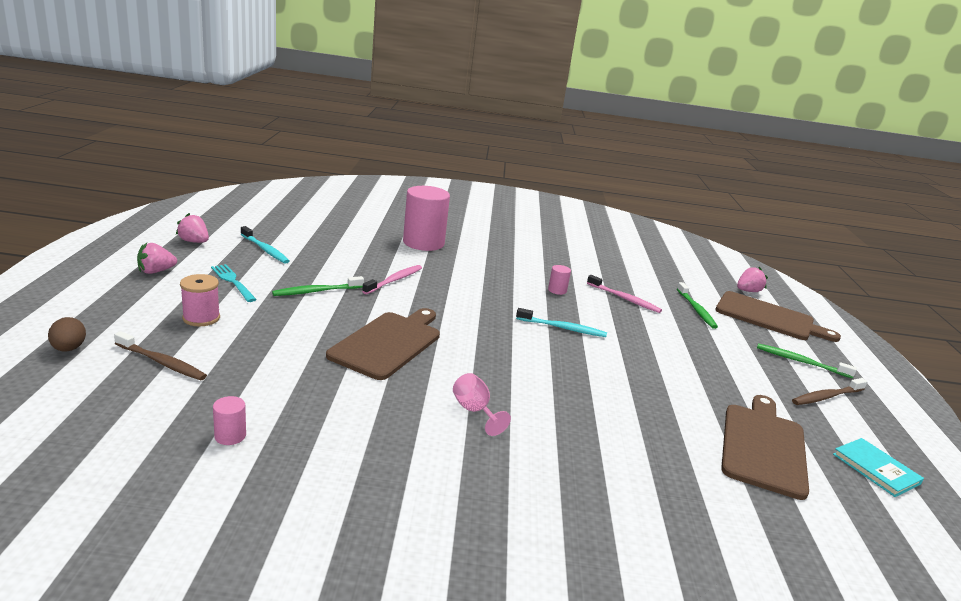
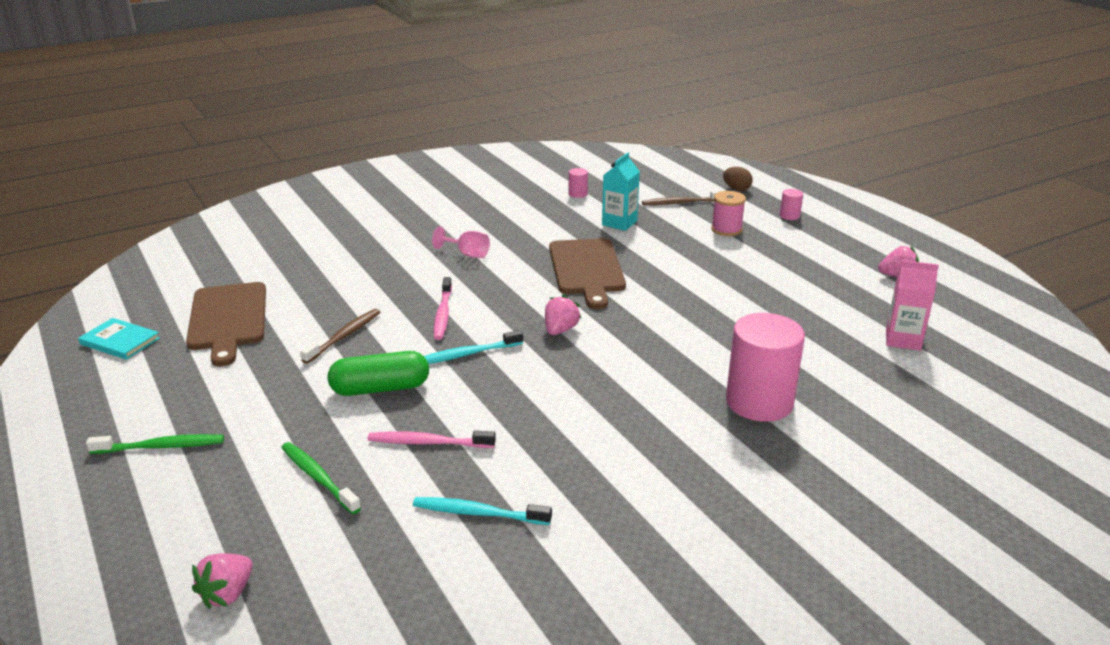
camera: 150 degrees right, 5 degrees up
pink strawberry [137,243,177,274] -> pink strawberry moved to [545,294,581,335]
turquoise fork [211,264,257,302] -> none
turquoise toothbrush [241,226,289,264] -> turquoise toothbrush moved to [413,497,552,525]
green toothbrush [272,276,364,296] -> none
pink toothbrush [362,265,422,294] -> pink toothbrush moved to [434,277,452,340]
pink cylinder [548,265,571,295] -> pink cylinder moved to [780,189,803,220]
brown cutting board [715,291,841,342] -> none
brown toothbrush [792,378,867,405] -> brown toothbrush moved to [300,309,380,364]
none -> green capsule [328,351,429,396]
none -> turquoise carton [602,153,640,231]
none -> pink carton [886,260,939,351]

